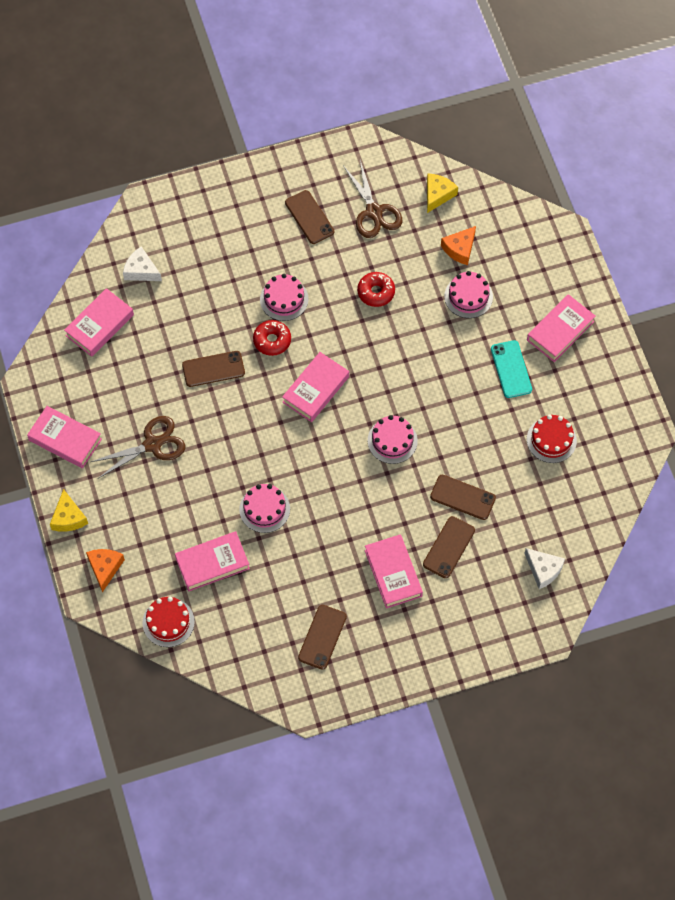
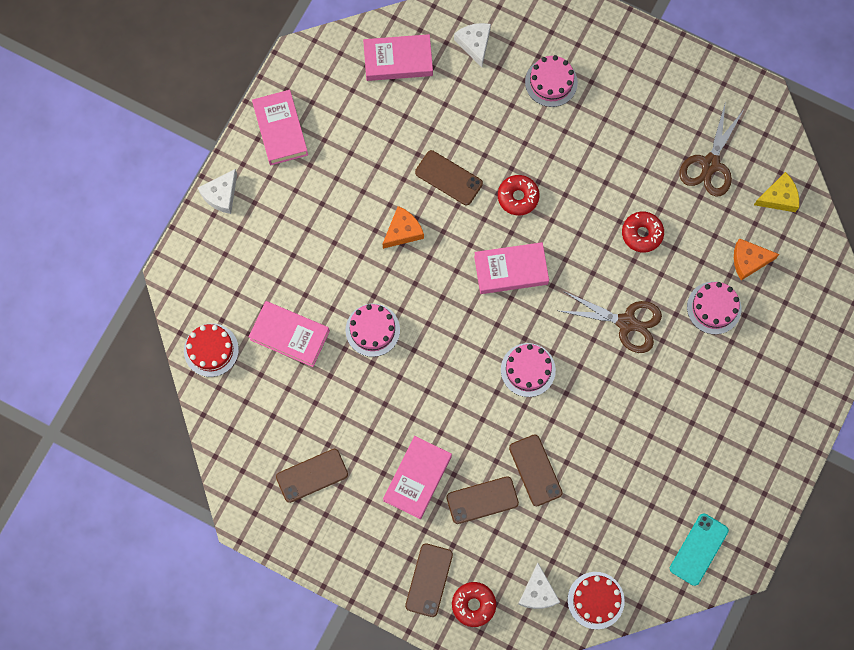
camera: 45 degrees right, 10 degrees up
yellow cheese [50,489,88,532] -> white cheese [198,169,237,214]
orange cheese [86,549,125,592] -> orange cheese moved to [383,206,424,249]
brown scissors [91,416,185,478] -> brown scissors moved to [560,291,662,353]
pink cake [260,274,308,321] -> pink cake moved to [525,55,578,107]
brown phone [285,190,334,244] -> brown phone moved to [405,543,453,617]
turquoise phone [491,340,532,398] -> turquoise phone moved to [670,513,729,586]
pink book [527,294,596,362] -> none
red cake [527,415,577,463] -> red cake moved to [568,572,625,629]
none -> red donut [452,582,496,627]

